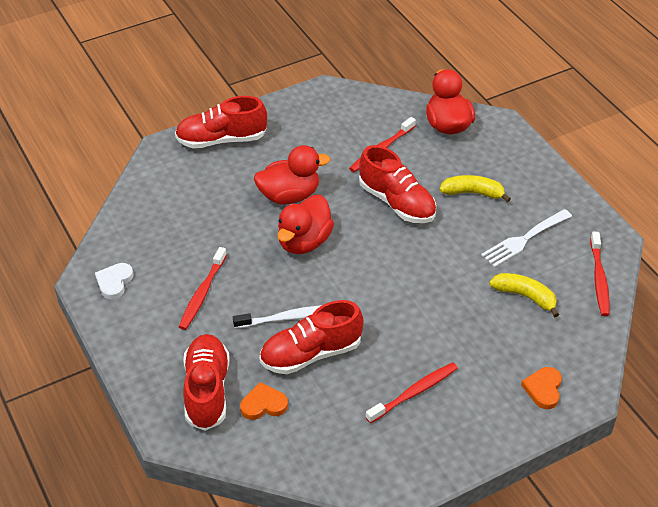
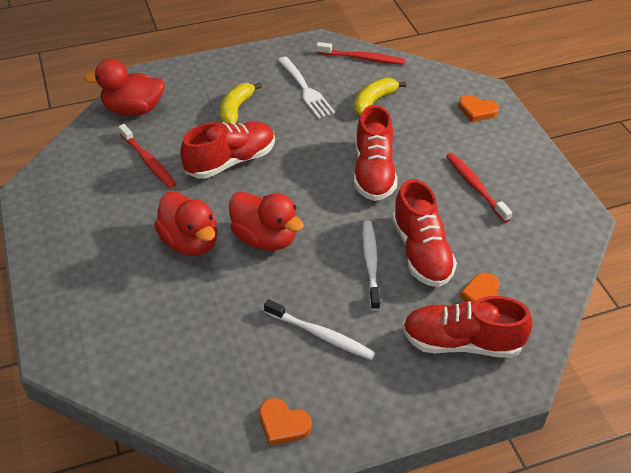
camera: 80 degrees left, 0 degrees up
white heart [95,263,134,300] -> orange heart [259,398,311,445]
red shoe [175,96,267,149] -> red shoe moved to [354,105,397,201]
red toothbrush [179,247,227,330] -> white toothbrush [264,299,375,360]
red duck [254,145,330,205] -> red duck turned 150 degrees clockwise [154,191,217,256]

